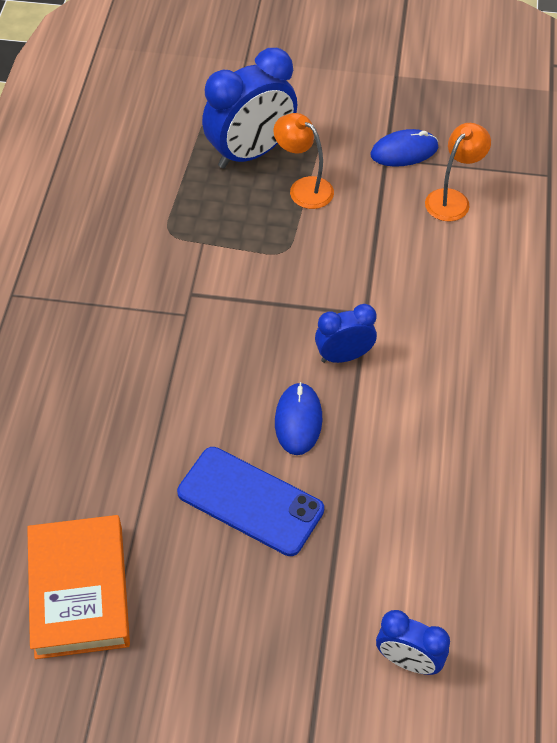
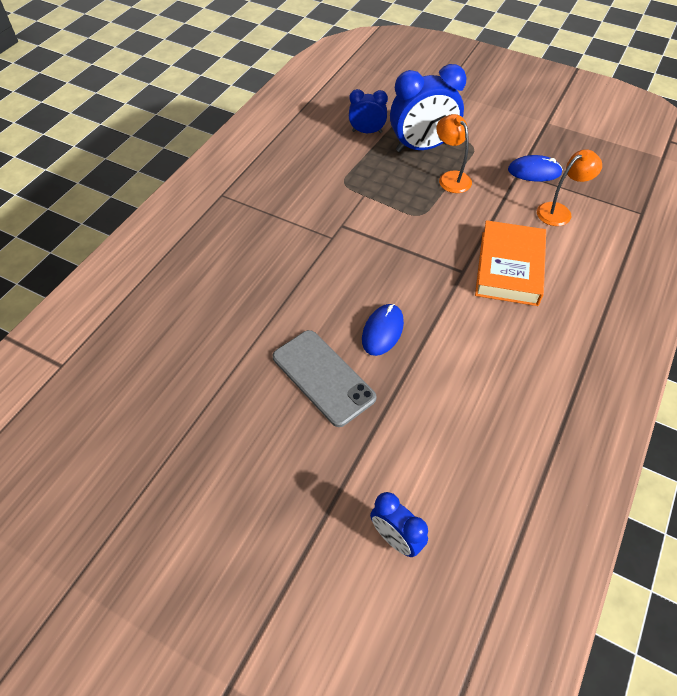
camera: 20 degrees right, 0 degrees up
orange book [27,515,130,659] -> orange book moved to [475,220,546,306]
blue phone [177,447,324,556] -> grey phone [273,330,376,427]
blue clock [315,304,377,363] -> blue clock moved to [349,89,388,133]

